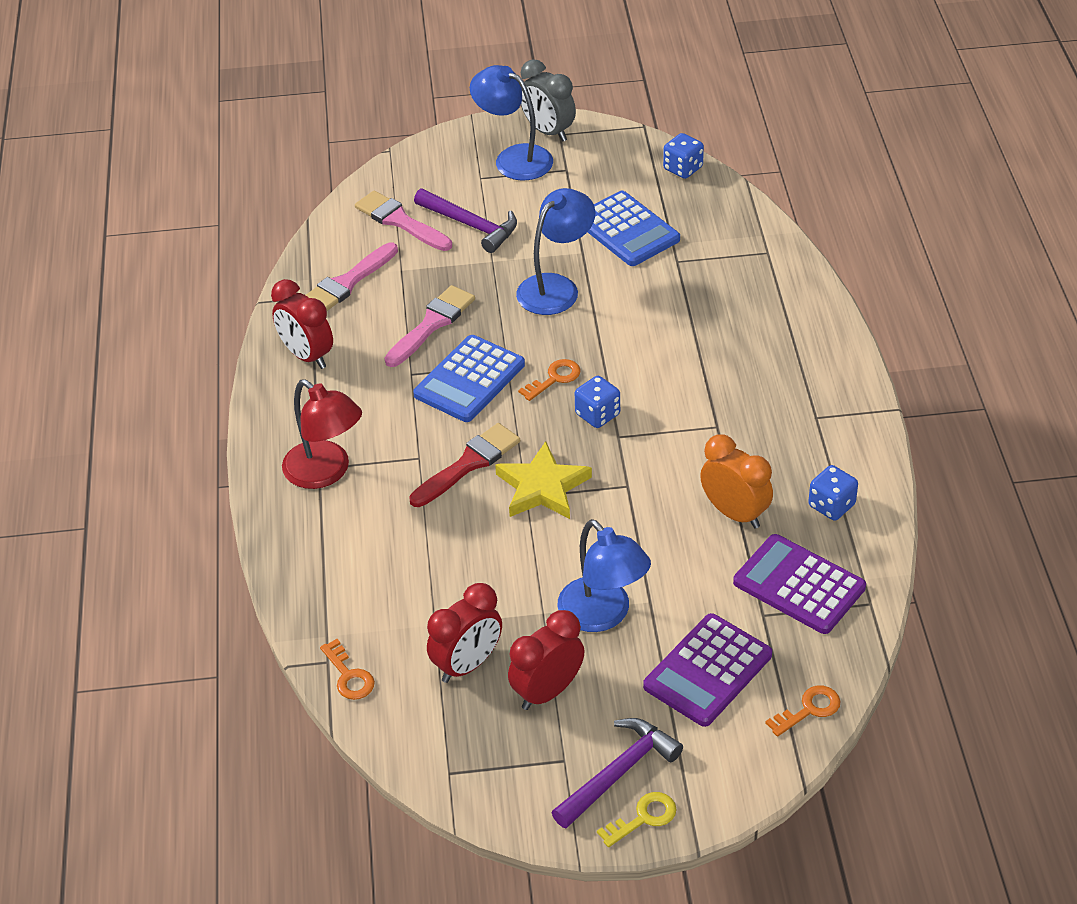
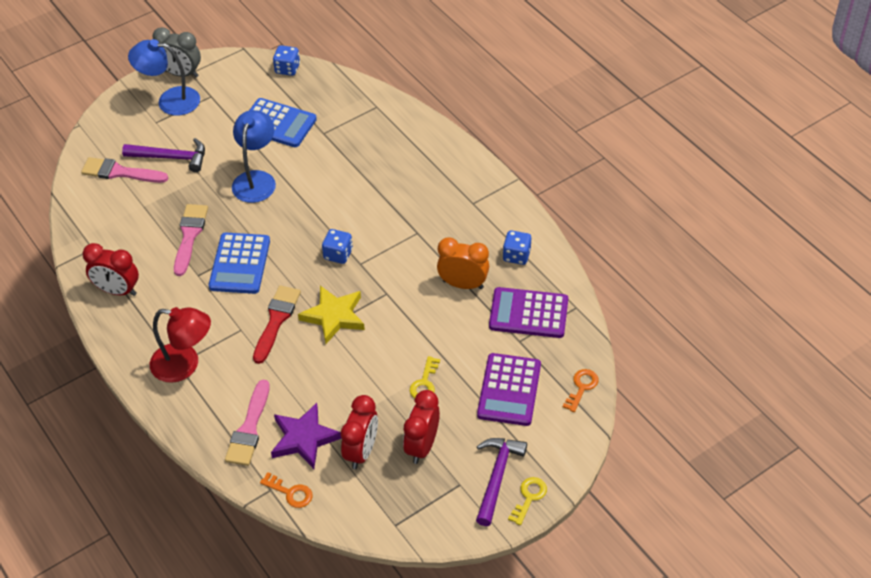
camera: 30 degrees left, 5 degrees up
pink brush [306,242,398,311] -> pink brush moved to [225,380,270,466]
orange key [518,359,581,401] -> none
blue lamp [558,519,651,632] -> yellow key [409,356,440,398]
none -> purple star [271,403,342,469]

